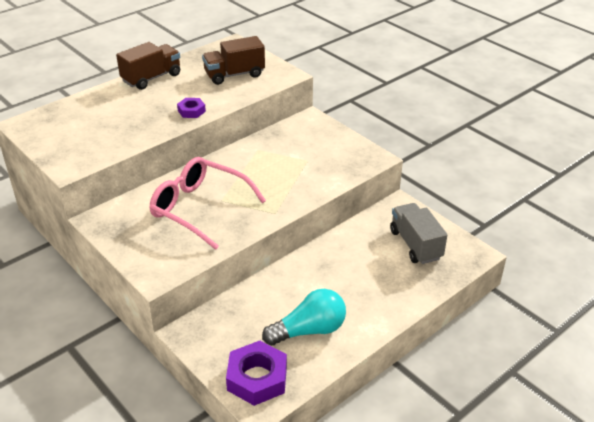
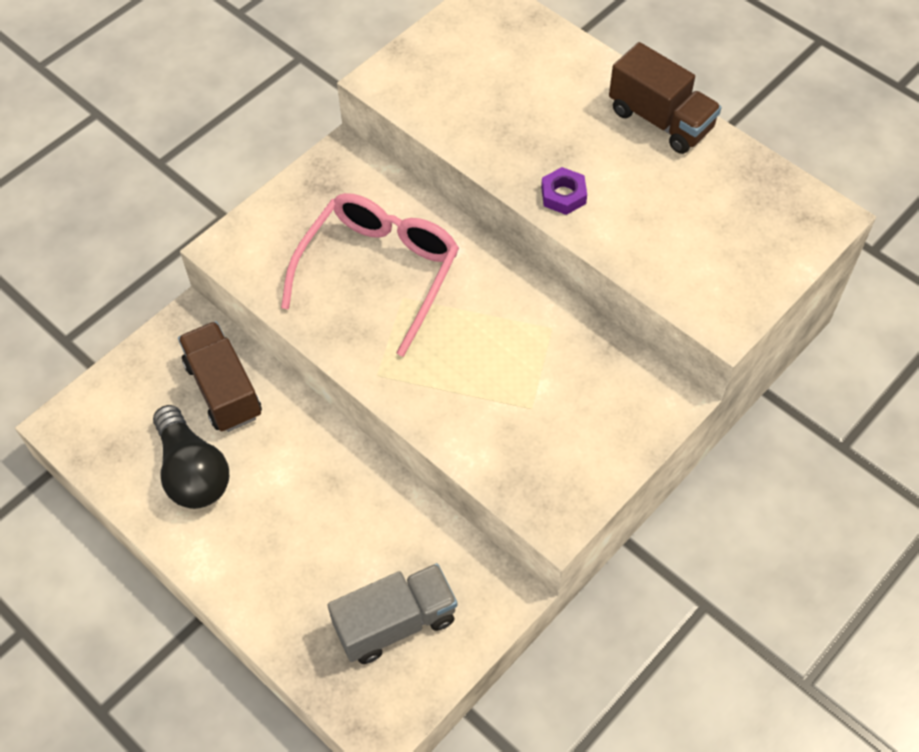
camera: 85 degrees right, 20 degrees up
brown truck [202,36,265,85] -> brown truck moved to [178,321,262,432]
purple nut [226,341,287,406] -> none
turquoise light bulb [262,289,346,346] -> black light bulb [153,405,229,509]

